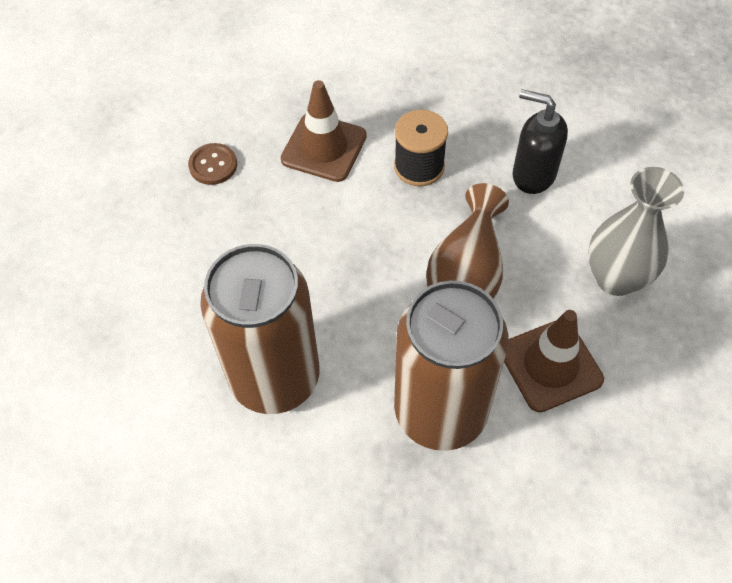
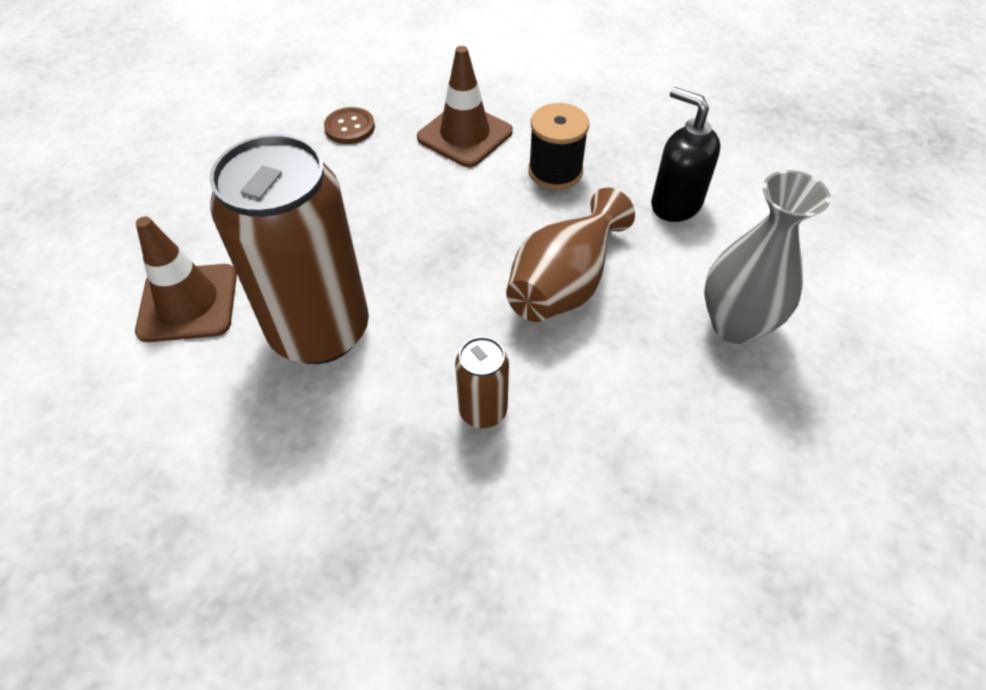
camera: 15 degrees right, 5 degrees down
brown can [394,281,508,451] -> brown can [455,337,509,428], size x0.44
brown traffic cone [504,310,604,412] -> brown traffic cone moved to [135,216,237,342]

